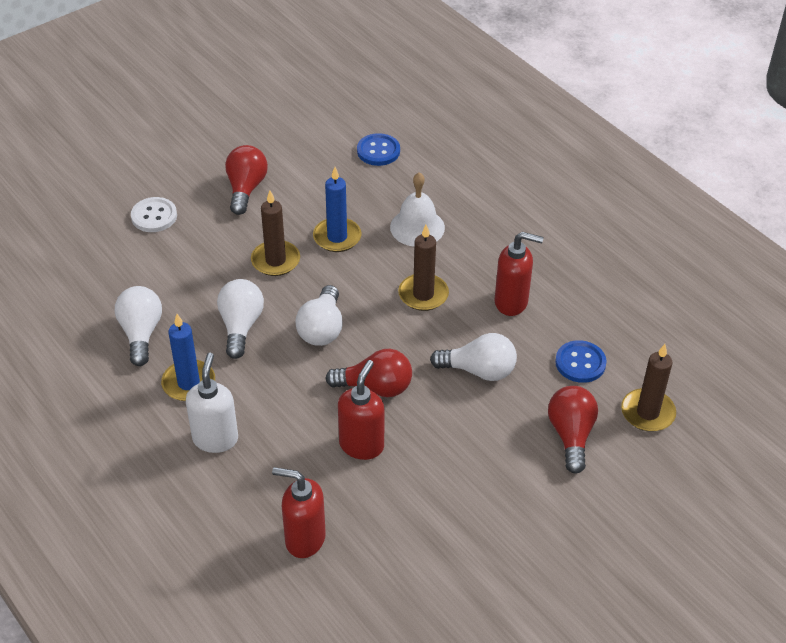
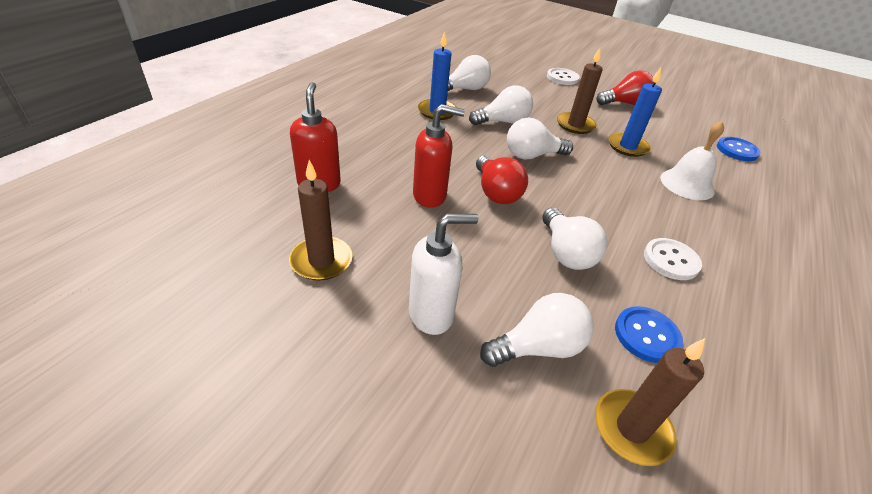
camera: 65 degrees right, 5 degrees down
white soap dispenser [186,353,238,453] -> white soap dispenser moved to [409,214,478,335]
brown candle [398,225,449,311] -> brown candle moved to [289,160,353,281]
red soap dispenser [495,232,544,316] -> white button [644,238,702,280]
red light bulb [548,386,598,474] -> white light bulb [480,293,594,367]

